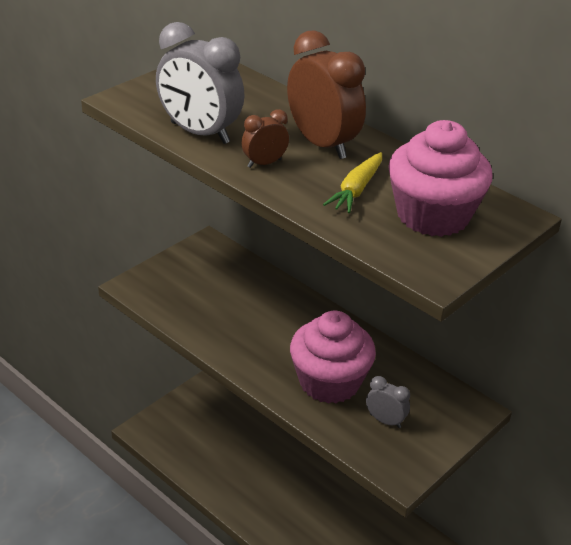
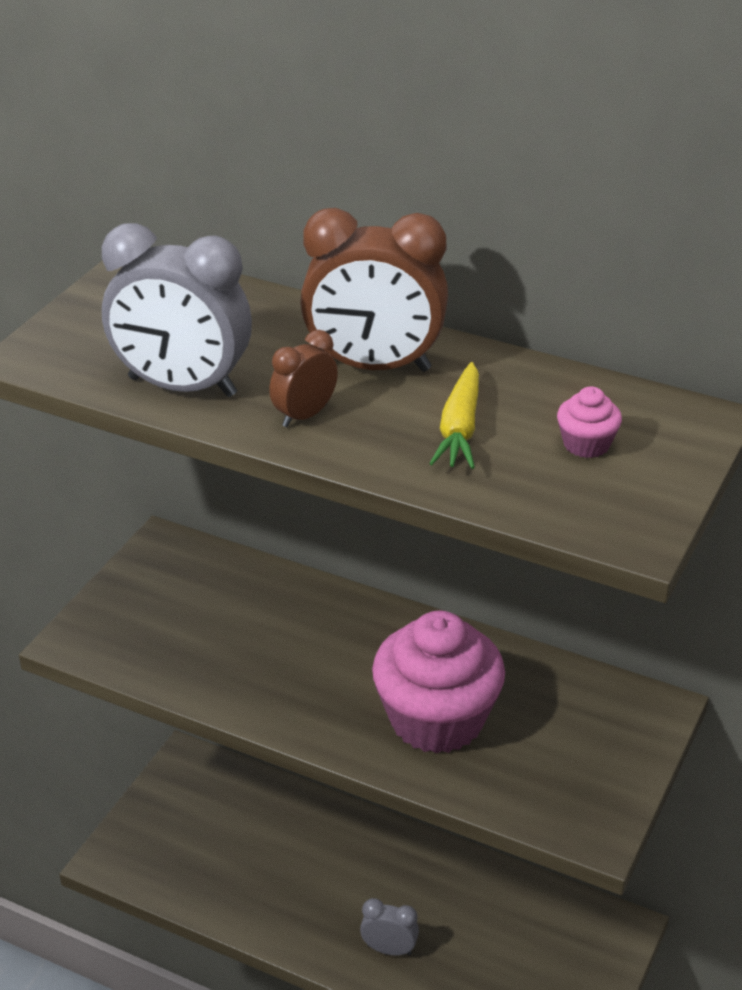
camera: 15 degrees left, 0 degrees up
brown clock [287,30,366,159] -> brown clock turned 150 degrees clockwise [300,208,448,372]
grey clock [366,376,410,428] -> grey clock moved to [360,898,419,956]
pink cupcake [388,120,493,237] -> pink cupcake [557,387,622,458], size x0.42

